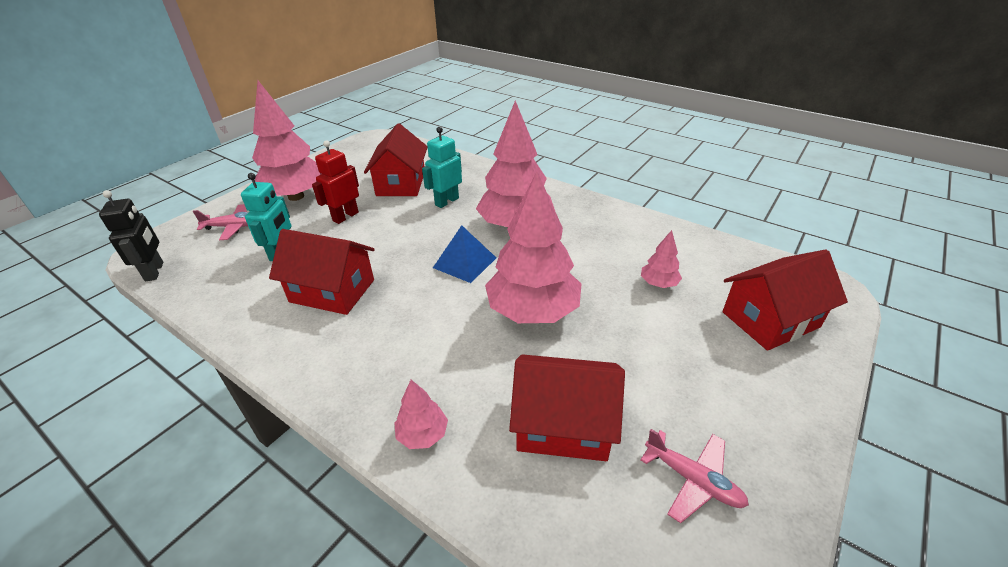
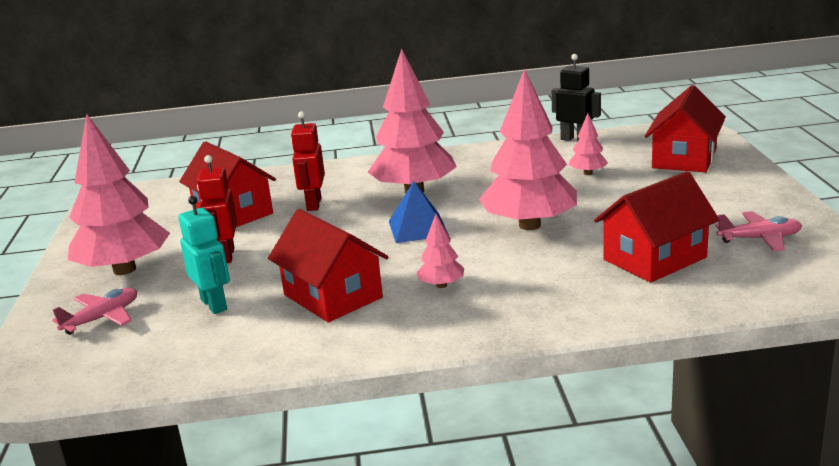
camera: 40 degrees left, 15 degrees down
black robot [99,190,163,281] -> black robot moved to [551,54,601,142]
red house [269,229,375,315] -> red house turned 75 degrees clockwise [268,209,388,322]
pink tree [394,380,448,449] -> pink tree moved to [416,214,464,288]
turquoise robot [422,127,462,208] -> red robot [291,111,325,211]

